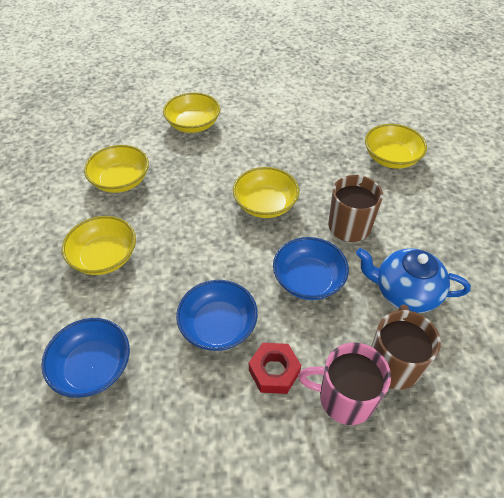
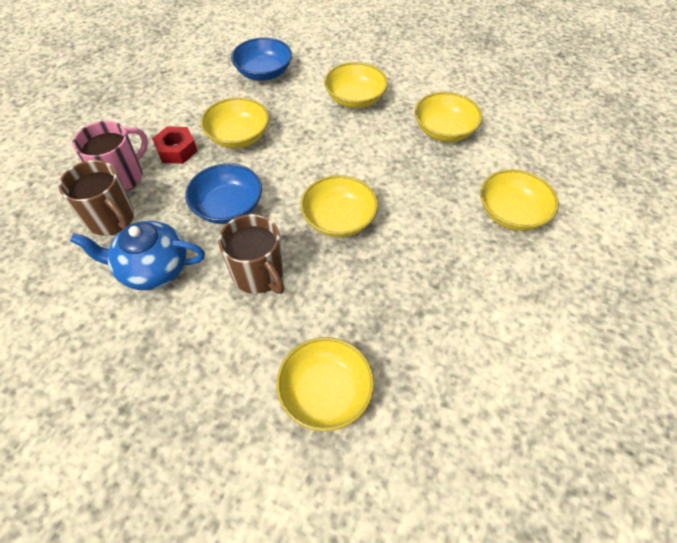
camera: 120 degrees right, 5 degrees up
blue bowl [176,280,258,351] -> yellow bowl [200,97,269,148]
blue teapot [356,248,471,313] -> blue teapot turned 135 degrees counterclockwise [70,221,205,290]

